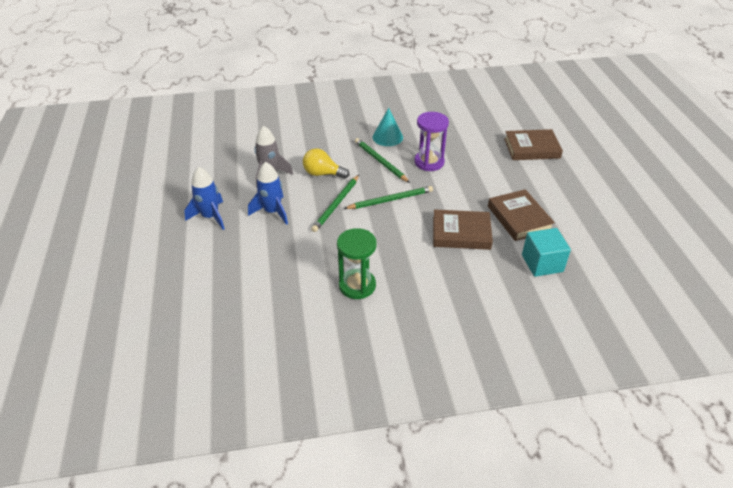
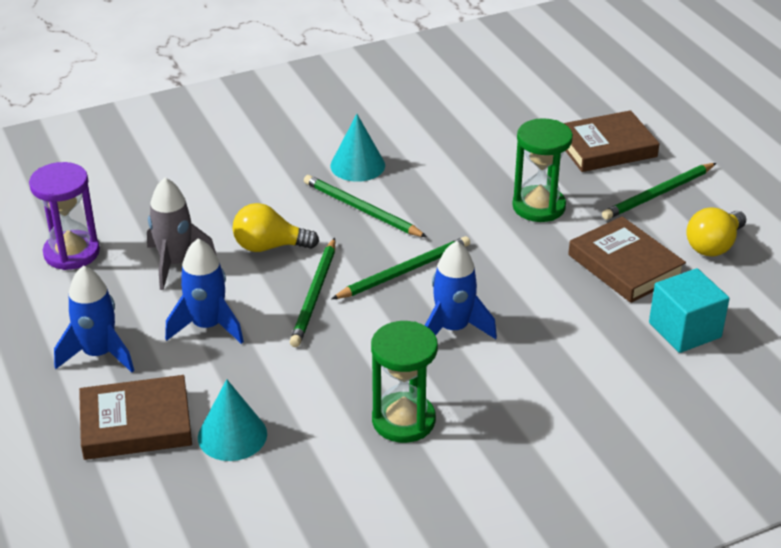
camera: 15 degrees left, 5 degrees down
purple hourglass [414,112,449,171] -> purple hourglass moved to [29,162,100,270]
brown book [433,209,493,250] -> brown book moved to [79,375,192,460]
none -> turquoise cone [198,379,267,461]
none -> blue rocket [425,241,497,339]
none -> green hourglass [512,118,573,222]
none -> green pencil [602,163,716,220]
none -> yellow light bulb [687,208,746,257]

